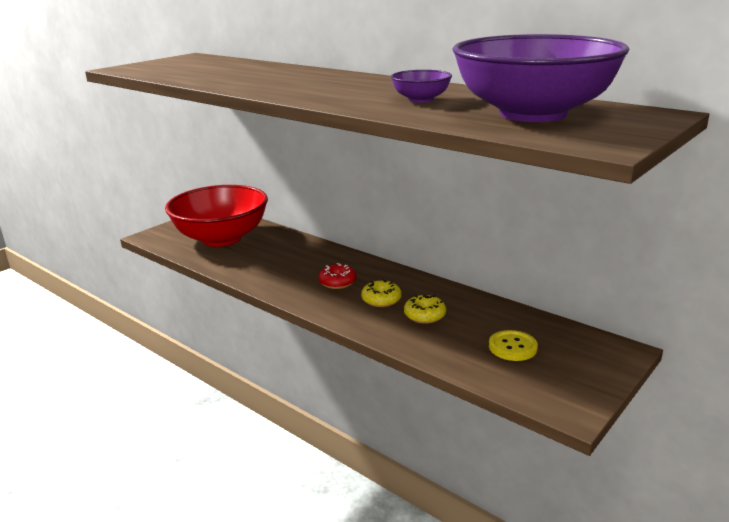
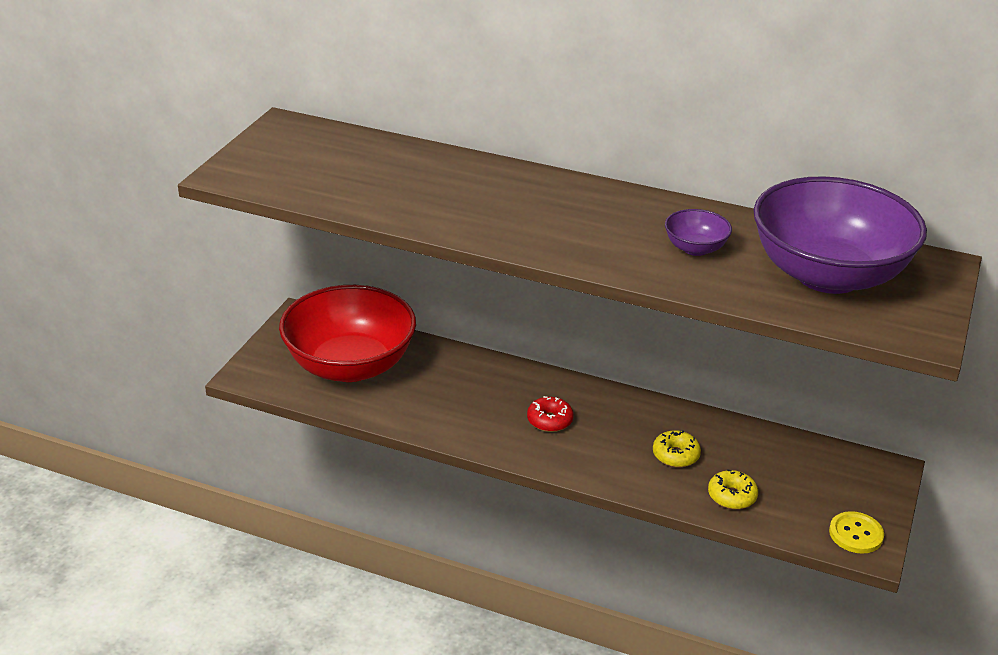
camera: 20 degrees left, 10 degrees up
yellow donut [361,279,401,307] -> yellow donut moved to [708,469,758,509]
yellow button [489,330,538,361] -> yellow button moved to [829,511,884,554]

